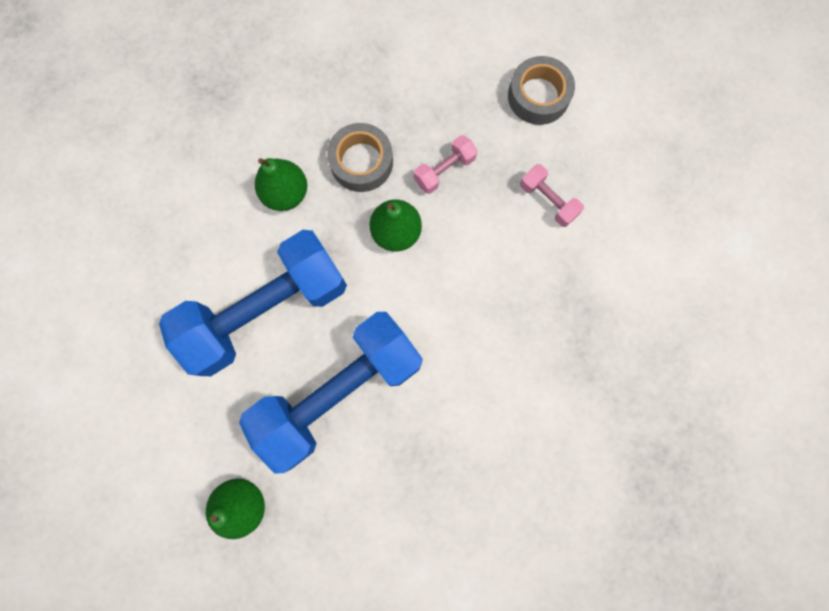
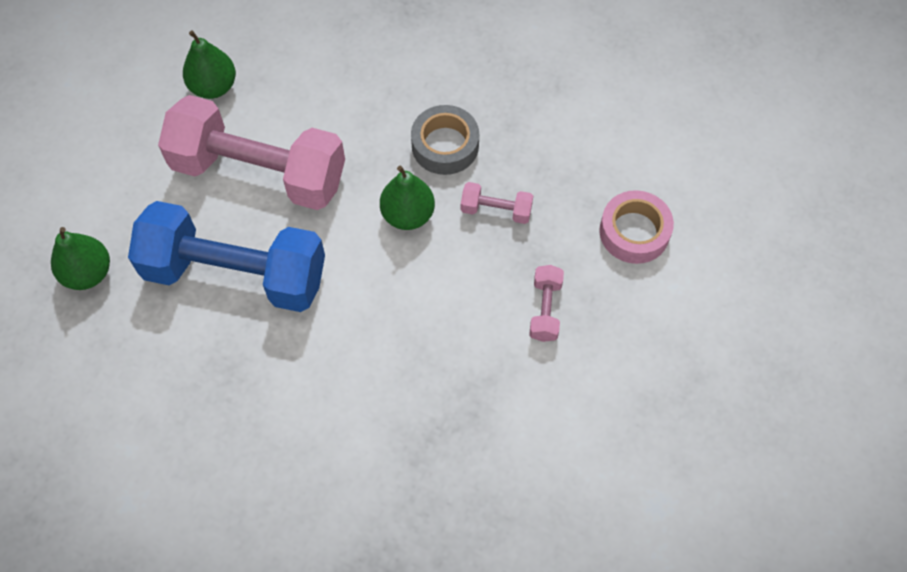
camera: 50 degrees right, 15 degrees down
blue dumbbell [159,230,347,376] -> pink dumbbell [158,95,345,210]
green pear [255,158,307,211] -> green pear moved to [183,30,236,99]
grey tape [508,56,575,125] -> pink tape [599,190,674,264]

